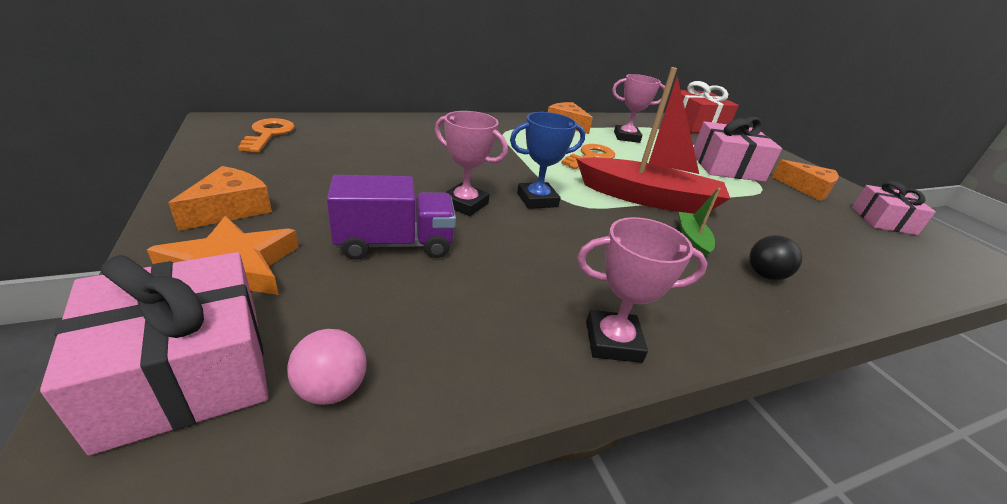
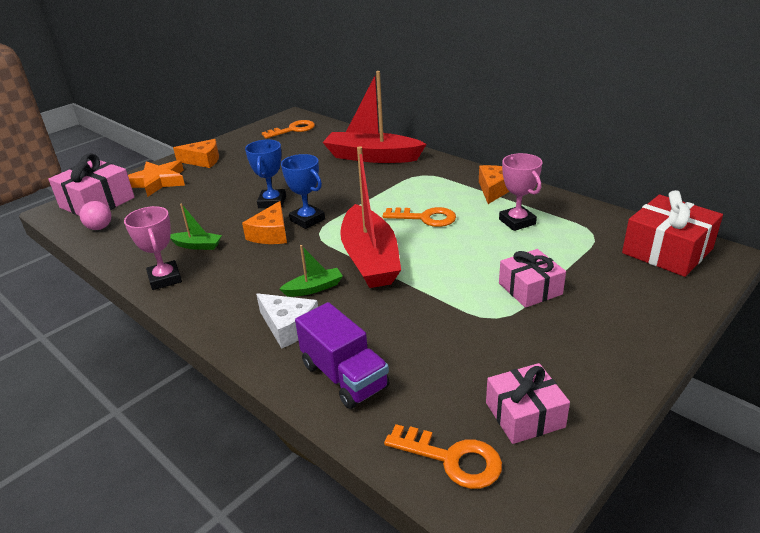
camera: 70 degrees right, 0 degrees up
purple truck [327,175,456,260] -> purple truck moved to [295,302,389,409]
pink trophy [435,111,508,216] -> blue trophy [245,140,286,208]
pink gift [694,117,782,182] -> pink gift [499,249,566,308], size x0.66
black ball [749,235,802,280] -> white cheese [256,293,318,349]
orange cheese [772,159,839,201] -> orange cheese moved to [242,201,287,244]
none -> green boat [170,204,222,250]
none -> red boat [323,71,427,163]
none -> orange key [384,424,502,489]

